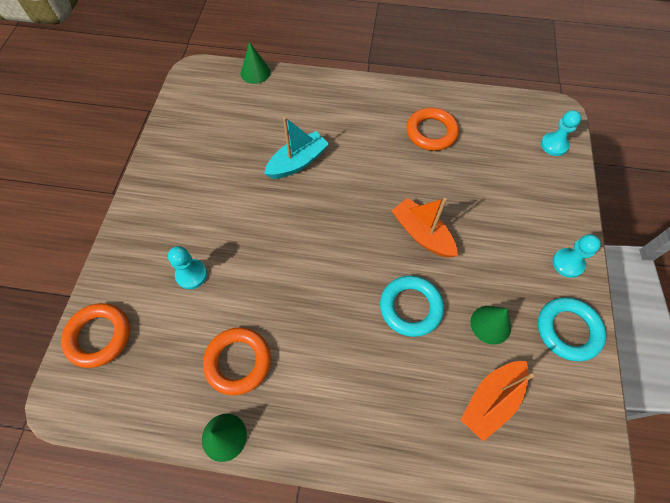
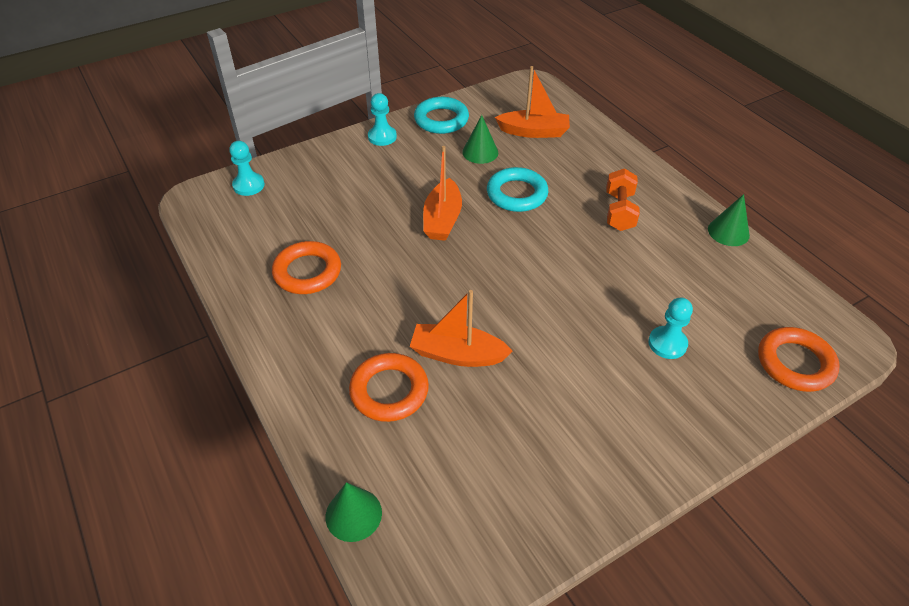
camera: 130 degrees left, 15 degrees down
orange ring [203,328,271,395] -> orange ring moved to [349,353,429,422]
turquoise boat [264,117,329,179] -> orange boat [410,290,513,367]
none -> orange dumbbell [606,168,640,231]

